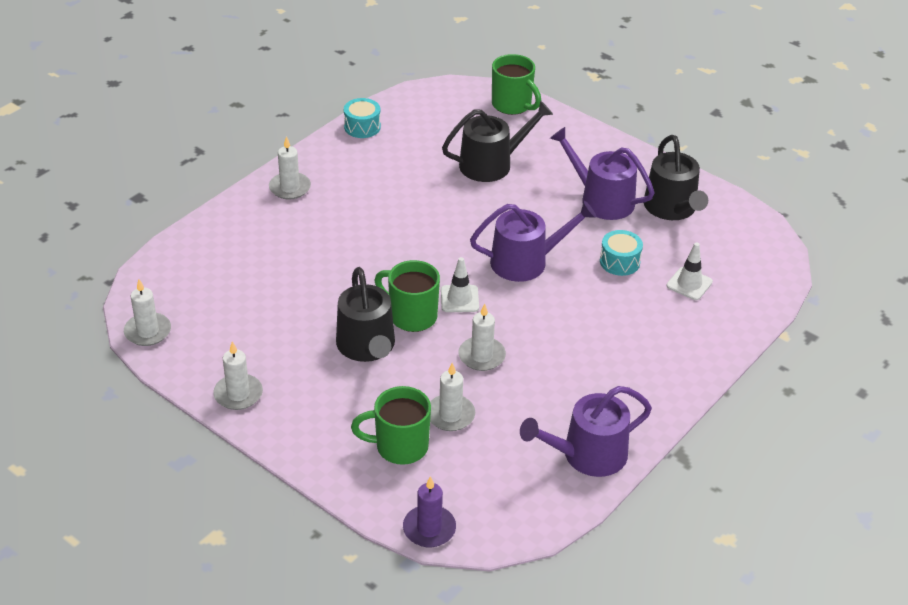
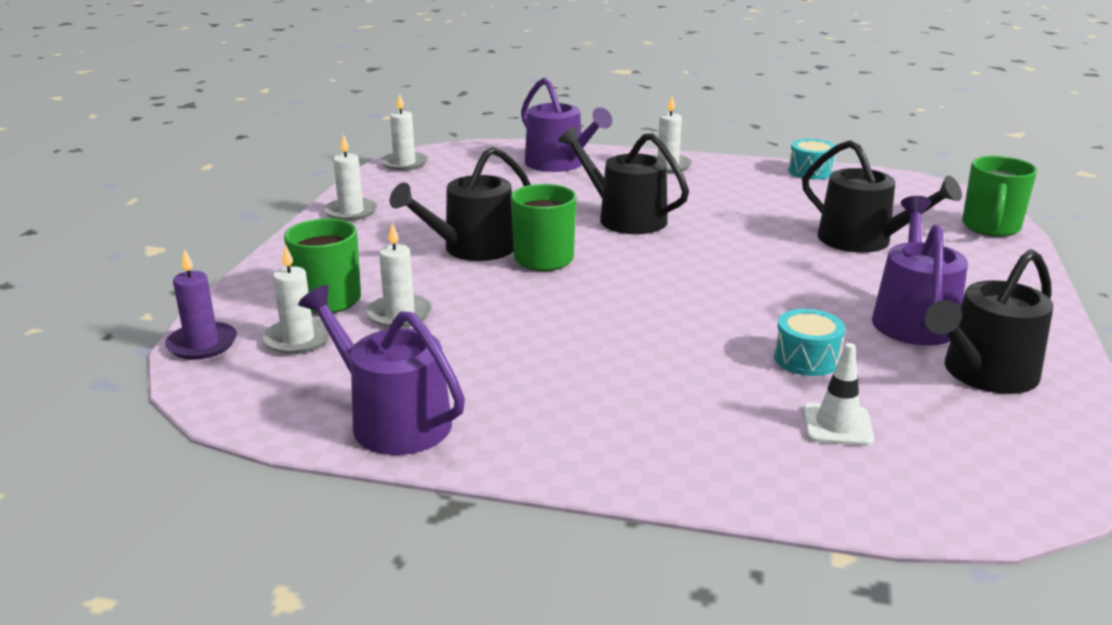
camera: 65 degrees right, 15 degrees down
white traffic cone [441,257,479,312] -> none
white candle [458,304,506,371] -> white candle moved to [263,244,330,354]
purple watering can [470,201,596,282] -> purple watering can moved to [521,78,612,172]
none -> black watering can [558,126,689,234]

